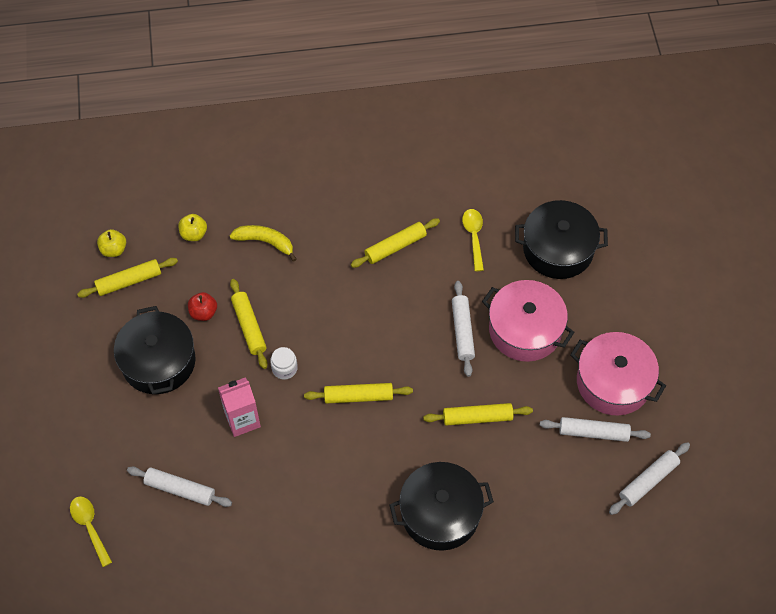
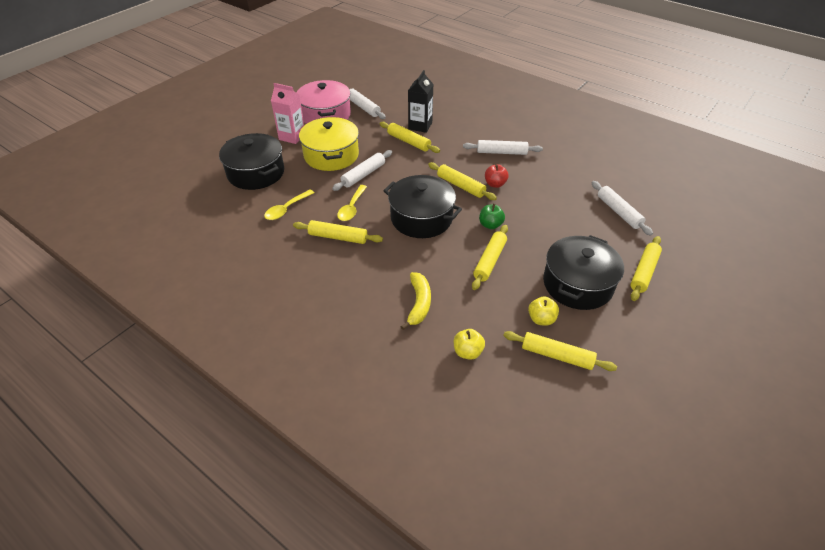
camera: 135 degrees left, 15 degrees down
yellow spoon [70,496,112,567] -> yellow spoon moved to [337,185,367,221]
yellow apple [97,229,126,257] -> yellow apple moved to [528,296,559,326]
red apple [188,292,217,321] -> red apple moved to [485,164,509,188]
pink carton [218,377,261,437] -> pink carton moved to [271,83,304,144]
yellow banana [230,225,297,262] -> yellow banana turned 150 degrees counterclockwise [401,272,431,330]
white jar [270,347,298,380] -> green apple [479,203,505,229]
black pot [390,462,494,551] -> black pot moved to [383,175,462,238]
pink pot [482,280,574,362] -> yellow pot [299,117,359,171]
white rolling pin [609,442,690,515] -> white rolling pin moved to [463,140,543,155]
none -> black carton [408,70,433,133]
none -> yellow rolling pin [630,236,662,301]

